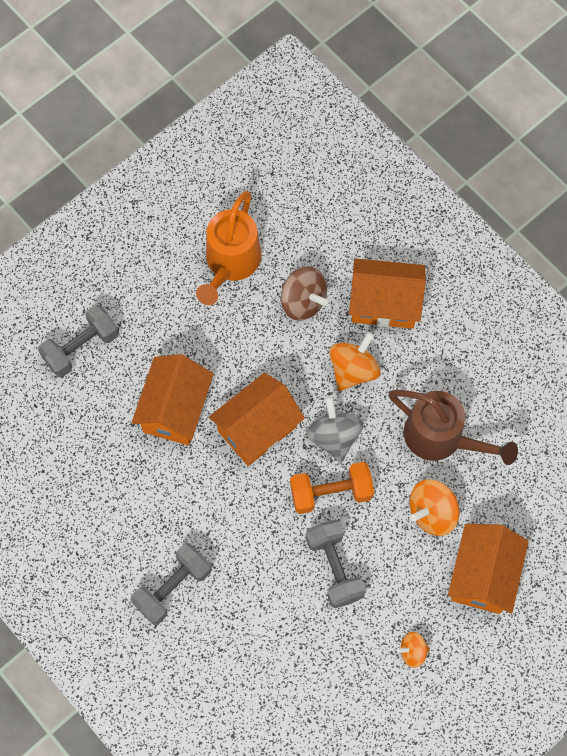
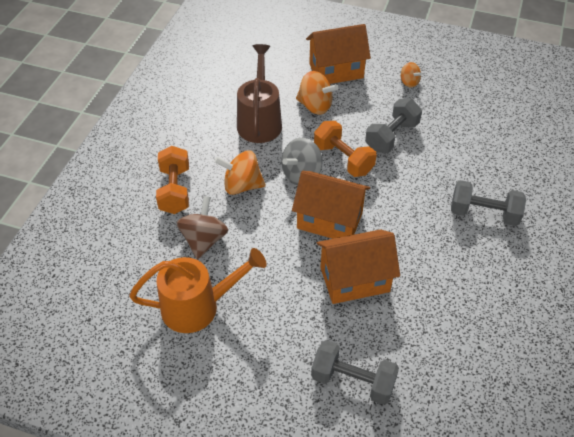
camera: 120 degrees left, 20 degrees down
orange house [349,258,426,329] -> orange dumbbell [156,146,189,214]

